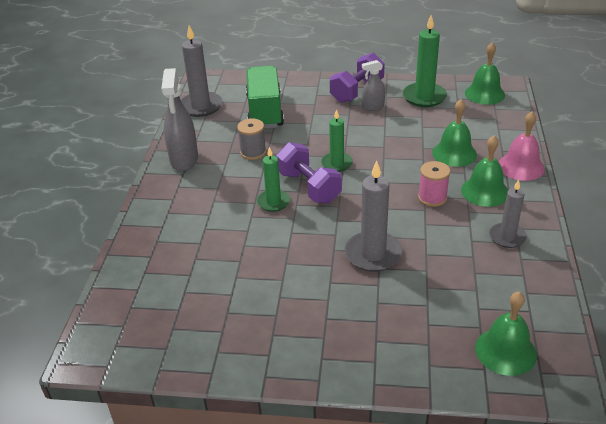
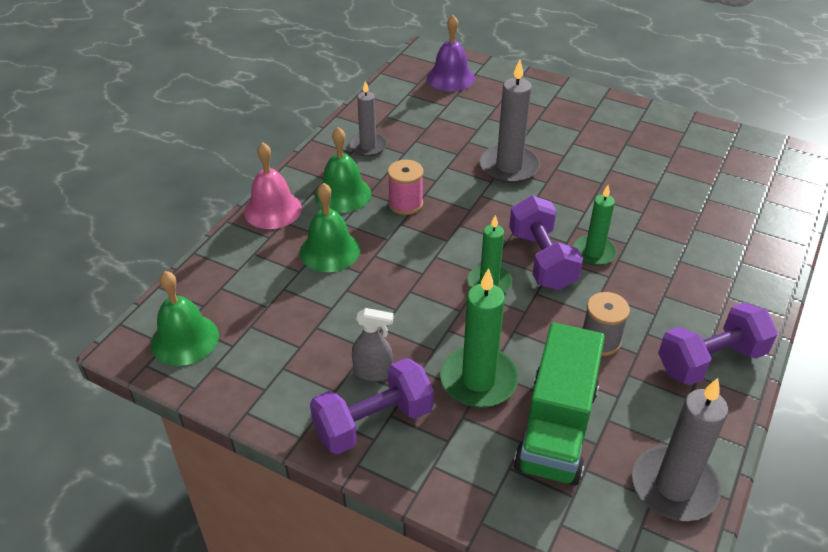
camera: 160 degrees left, 5 degrees up
grey spray bottle [161,68,198,171] -> purple dumbbell [658,302,778,385]
green candle [403,15,447,107] -> green candle moved to [440,268,519,408]
green bell [475,292,537,376] -> purple bell [427,15,475,91]

